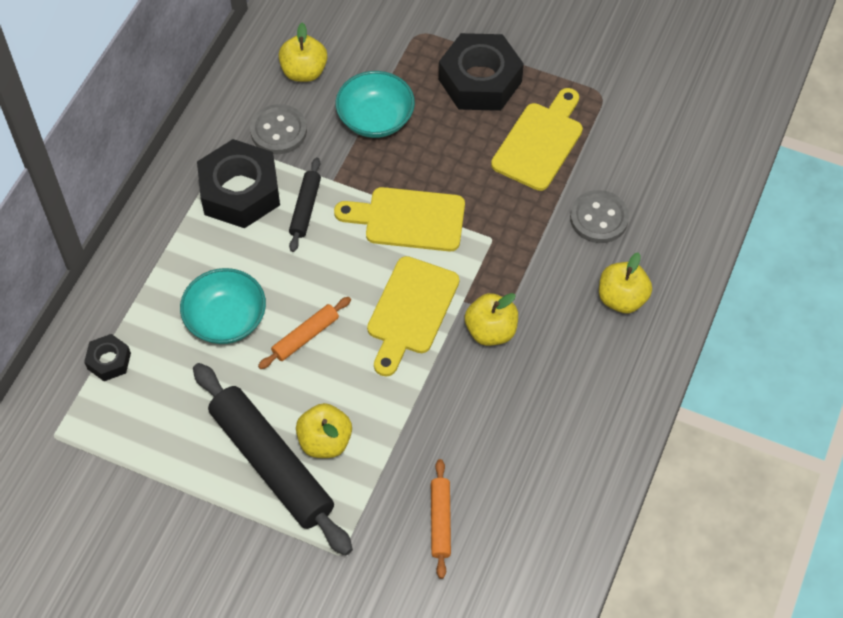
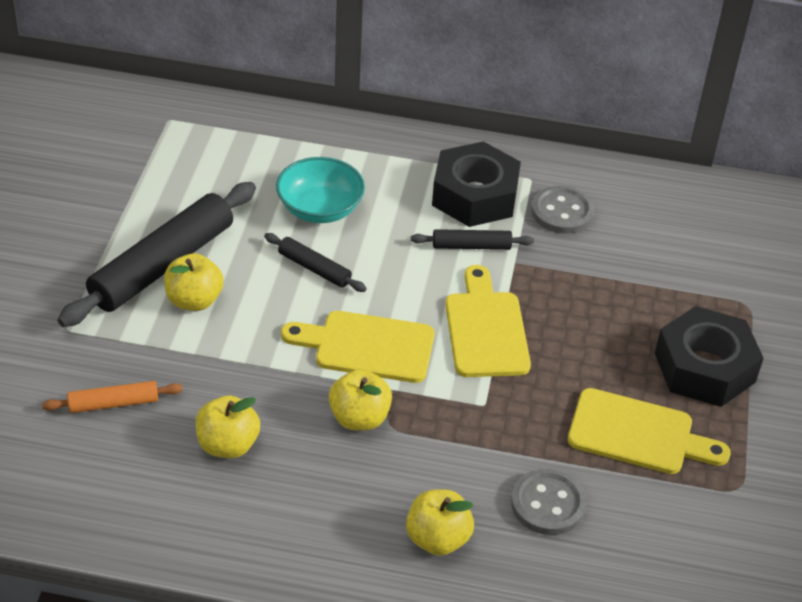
camera: 75 degrees right, 15 degrees down
black nut [84,334,131,381] -> none
orange rolling pin [258,297,351,369] -> black rolling pin [264,233,367,292]
yellow apple [278,23,327,82] -> yellow apple moved to [195,396,260,458]
turquoise bowl [336,71,415,138] -> none

